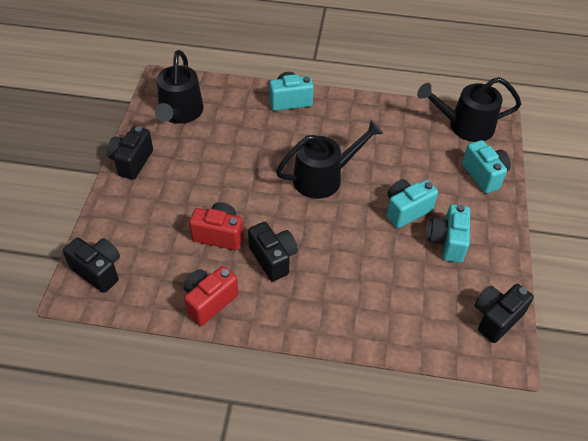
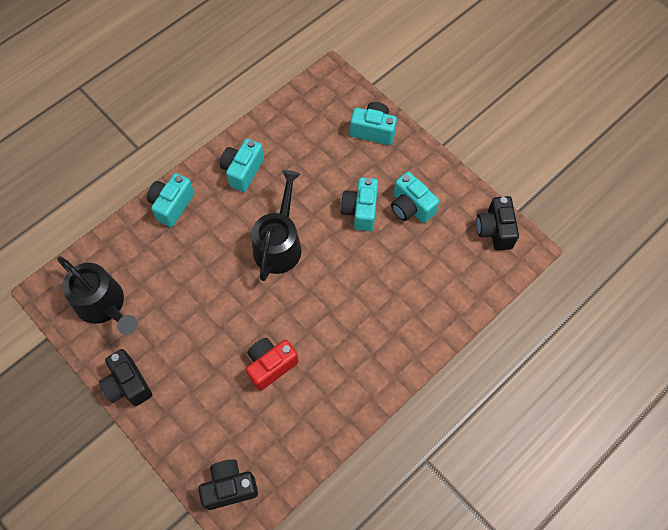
camera: 50 degrees left, 15 degrees up
red camera [184,266,238,326] -> none
black camera [248,222,298,281] -> none
black watering can [417,77,521,142] -> none
none -> turquoise camera [220,139,264,192]

